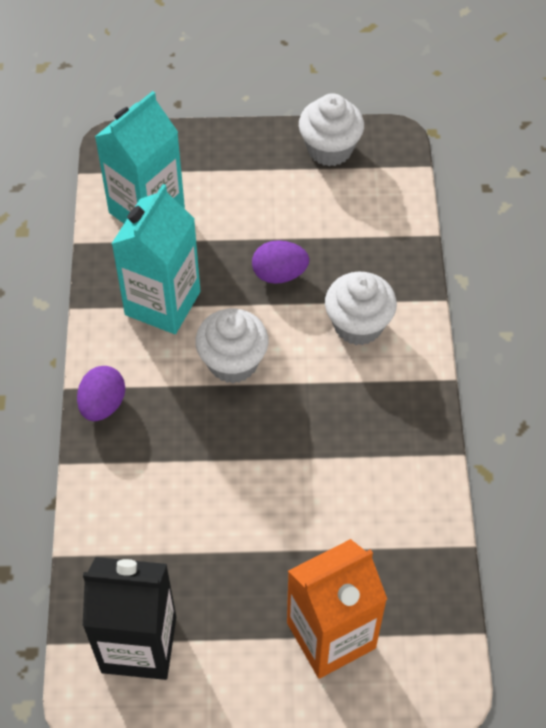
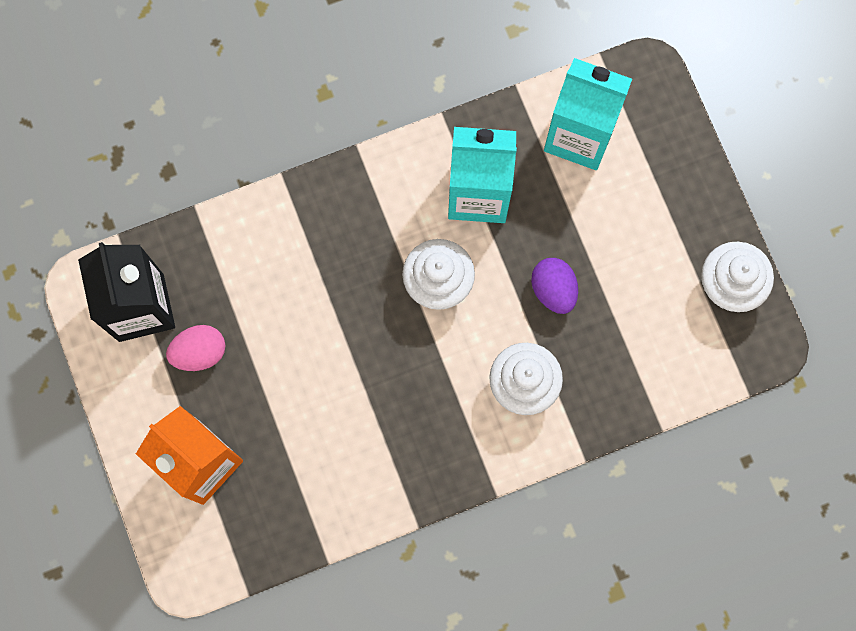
camera: 70 degrees right, 20 degrees up
purple egg [77,366,125,421] -> none
none -> pink egg [166,325,225,371]

